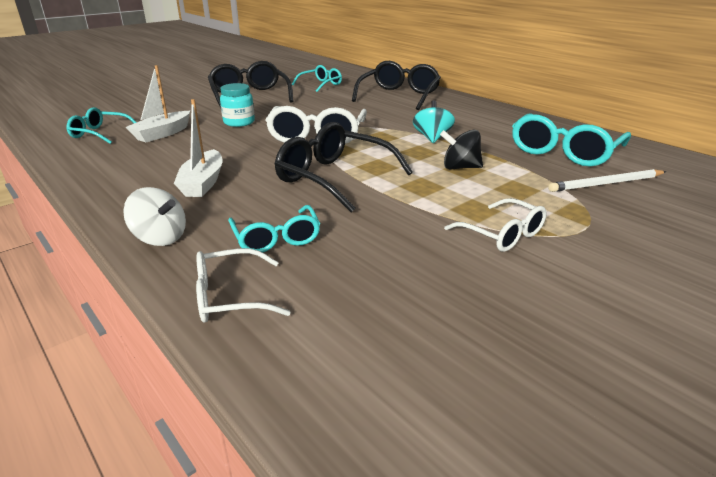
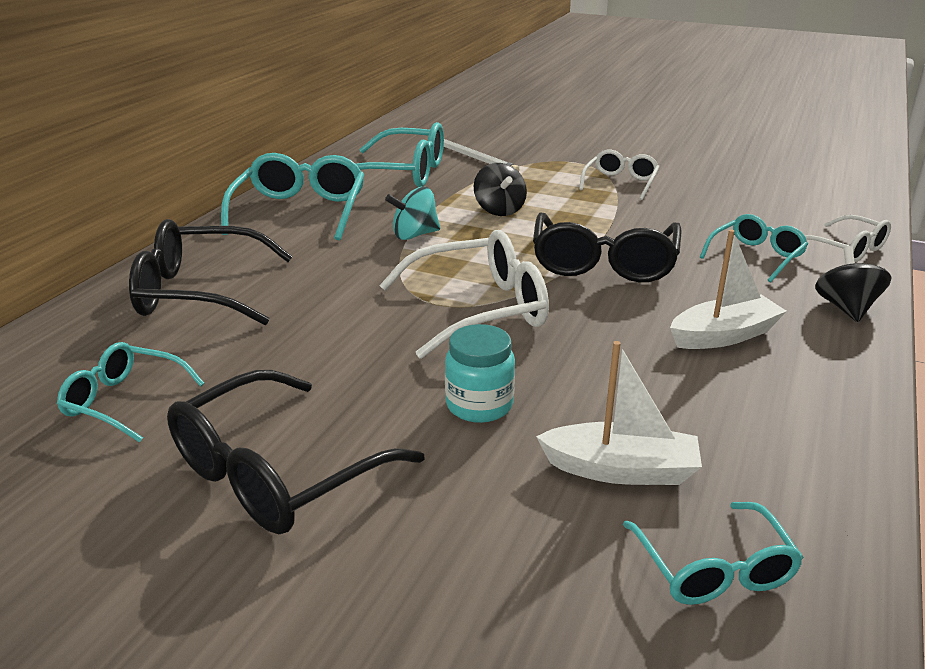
camera: 115 degrees left, 0 degrees up
white spinning top [124,187,186,246] -> black spinning top [815,246,892,322]
none -> turquoise glasses [221,153,364,240]

